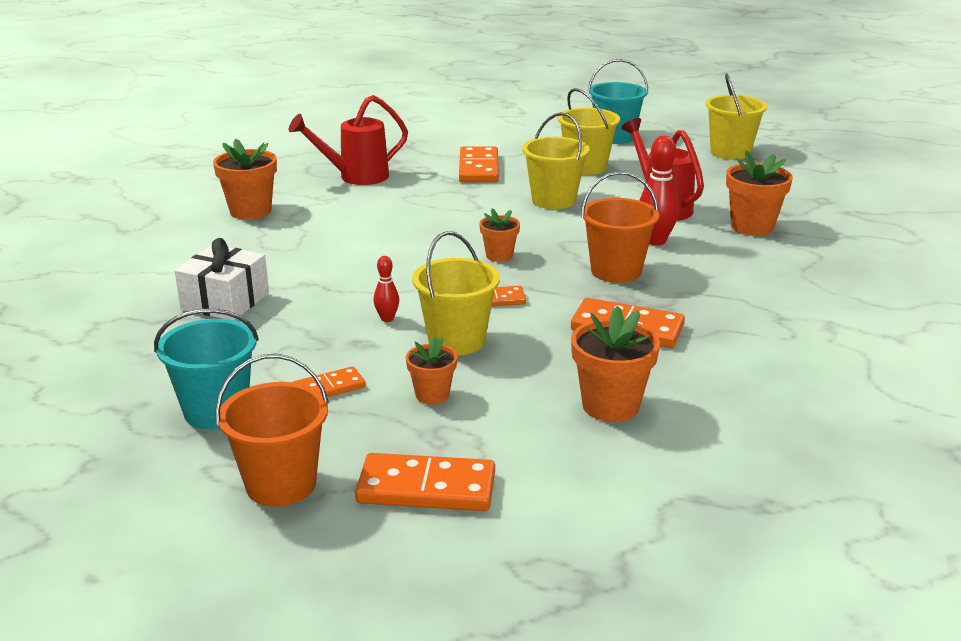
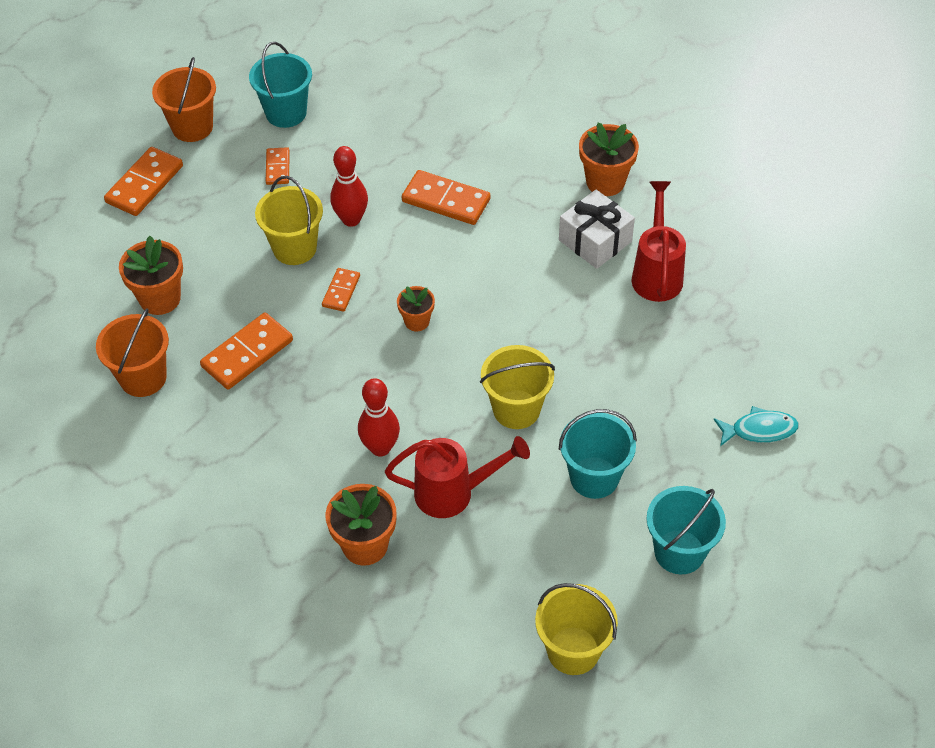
camera: 115 degrees right, 25 degrees up
white gift [175,238,269,321] -> white gift moved to [559,190,635,269]
red bowling pin [374,256,399,322] -> red bowling pin [331,146,368,227], size x1.82
orange flower pot [406,336,457,405] -> none
orange domino [459,146,499,182] -> orange domino moved to [402,170,490,225]
yellow bucket [557,88,620,175] -> turquoise bucket [559,409,637,499]
orange bucket [581,171,659,283] -> orange bucket moved to [96,308,169,397]
none -> turquoise fish [714,406,799,446]

